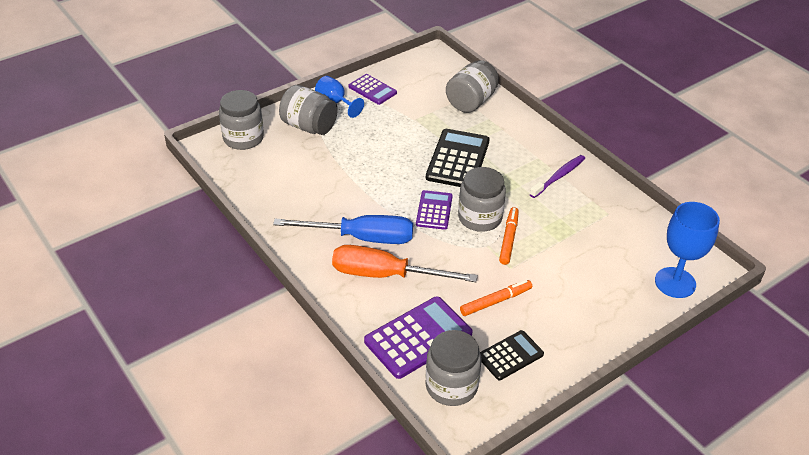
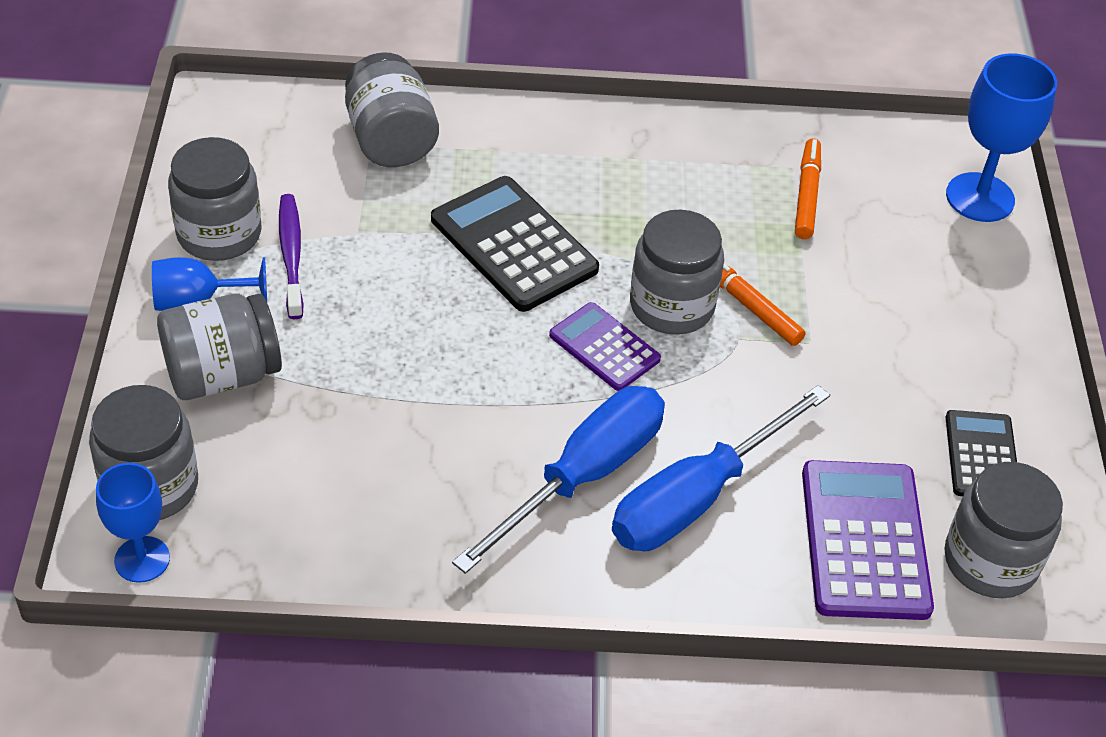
camera: 55 degrees left, 5 degrees up
orange screwdriver [332,245,478,282] -> blue screwdriver [612,385,830,551]
purple calculator [348,74,397,105] -> grey jar [168,137,261,261]
orange marker [460,280,532,316] -> orange marker moved to [795,138,821,239]
purple toothbrush [530,155,585,198] -> purple toothbrush moved to [279,194,304,319]
none -> blue goblet [96,463,170,583]

